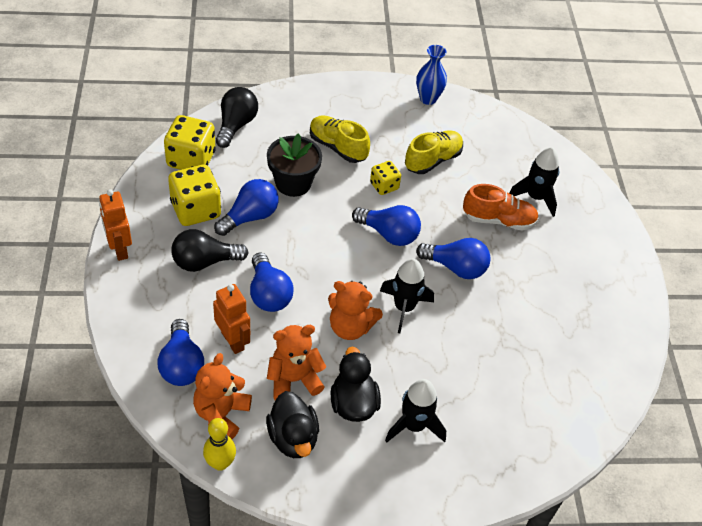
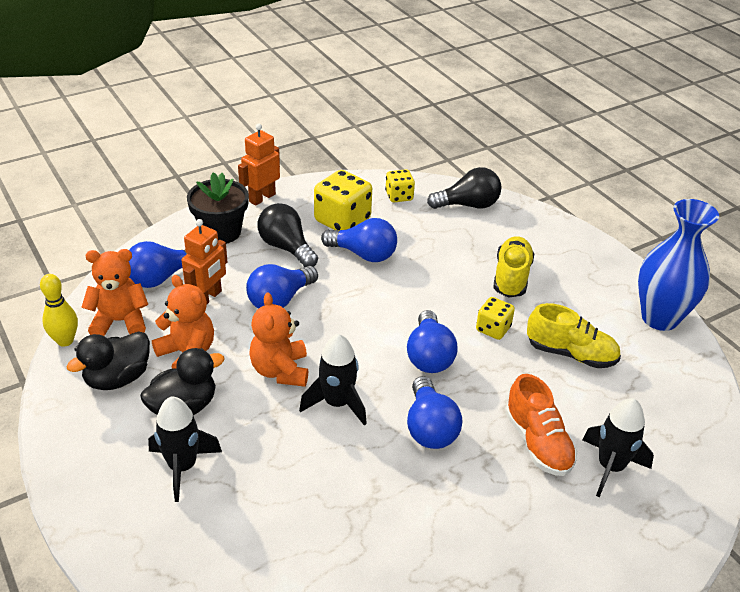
camera: 65 degrees right, 10 degrees down
yellow dice [164,115,216,170] -> yellow dice [385,169,415,202], size x0.57
black flower pot [267,133,322,197] -> black flower pot moved to [187,172,249,244]
blue vase [416,45,447,105] -> blue vase [638,199,719,331], size x1.64

